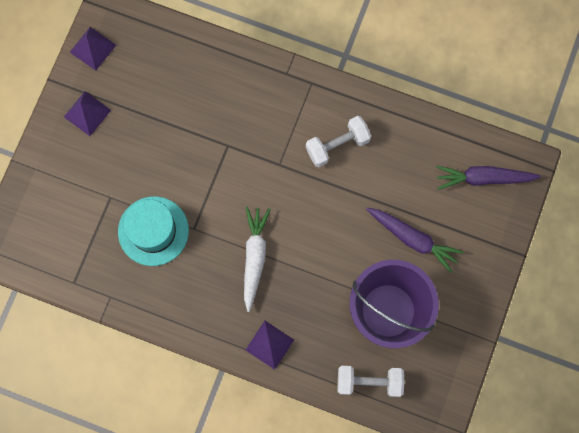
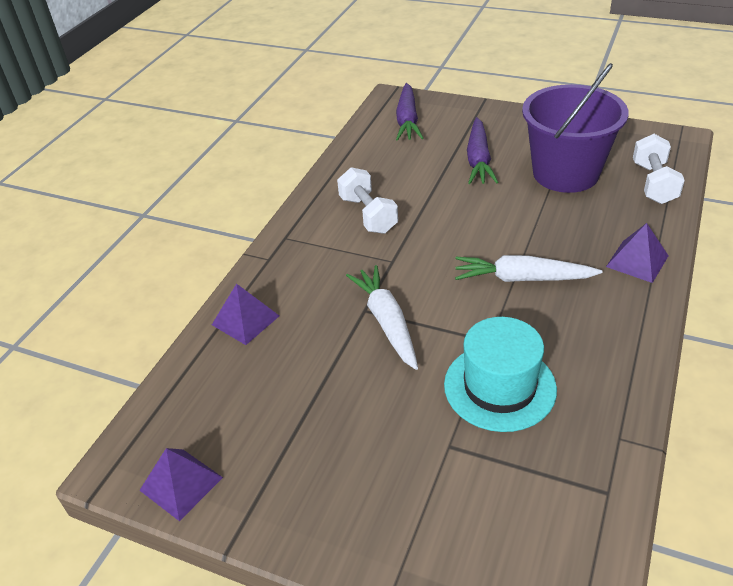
camera: 85 degrees left, 35 degrees down
purple pyramid [64,91,111,136] -> purple pyramid moved to [212,283,279,345]
purple carrot [366,208,463,273] -> purple carrot turned 150 degrees clockwise [467,117,498,184]
none -> white carrot [346,265,418,370]

